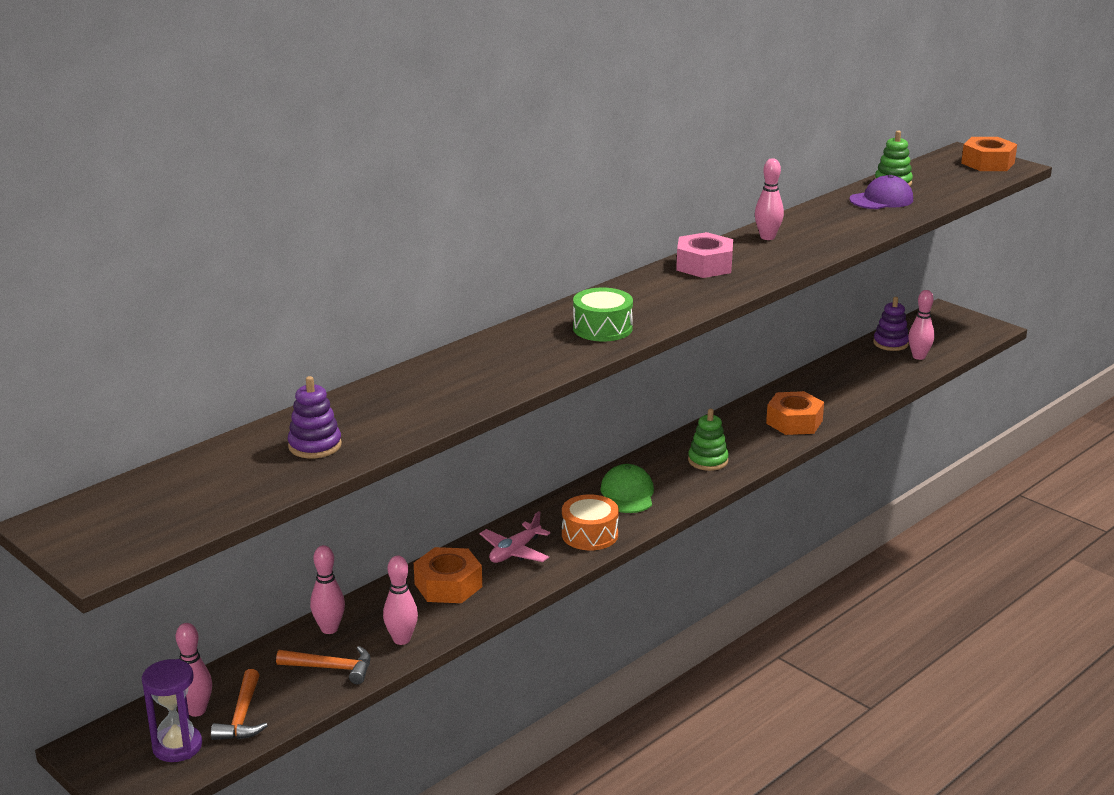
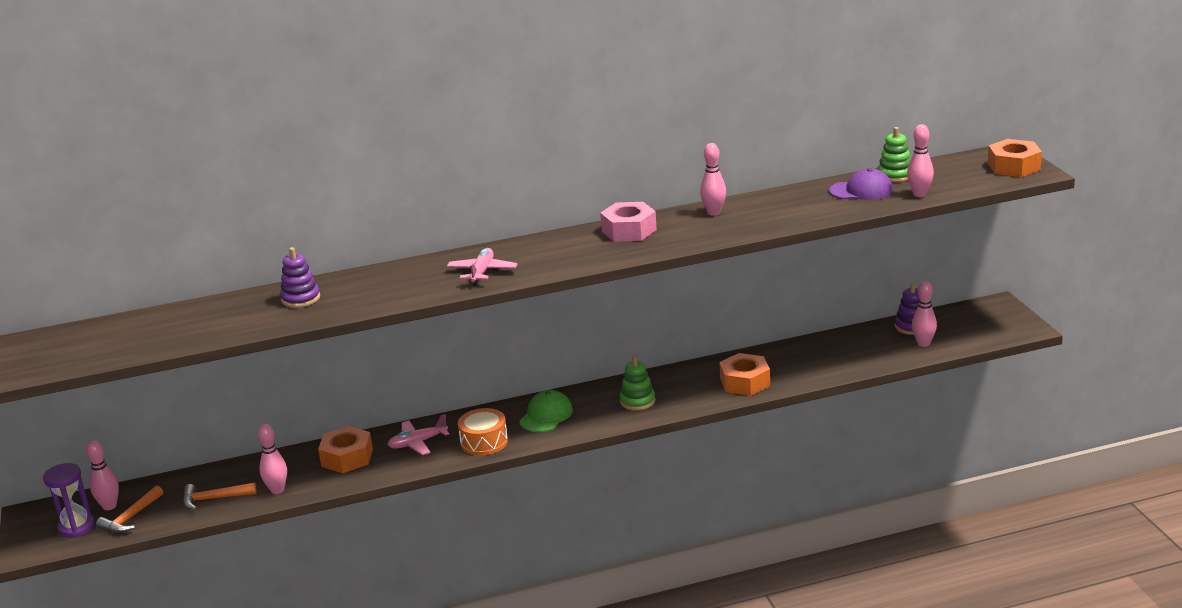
camera: 30 degrees right, 0 degrees up
orange hammer [276,646,371,684] -> orange hammer turned 135 degrees clockwise [183,482,256,510]
purple stacking toy [288,376,342,458] -> purple stacking toy moved to [280,247,320,308]
pink bowling pin [310,545,345,634] -> pink bowling pin moved to [907,124,934,197]
green drum [573,288,633,341] -> pink plane [447,248,517,286]

